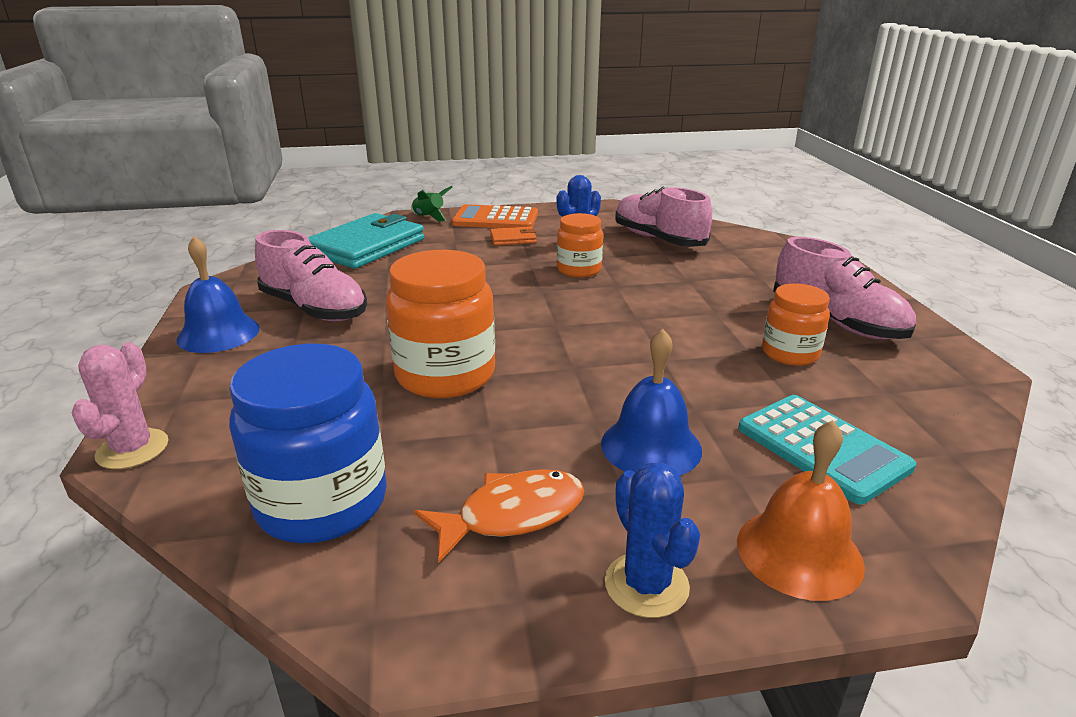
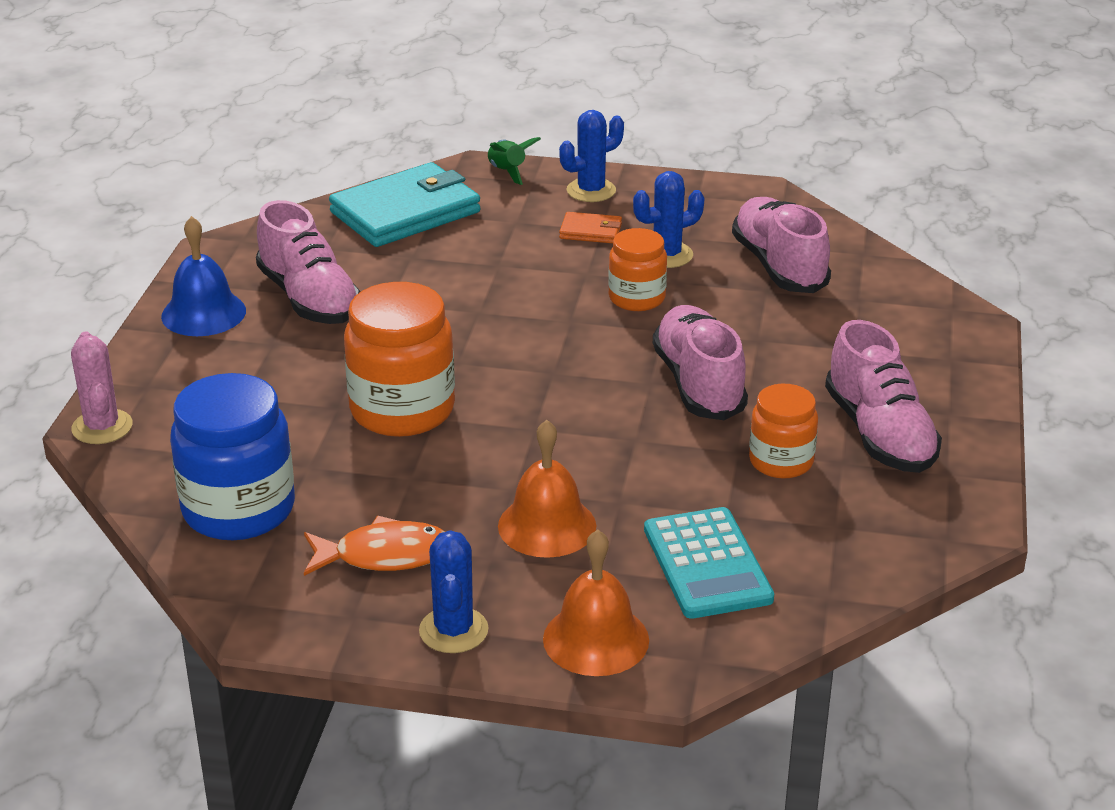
camera: 20 degrees right, 5 degrees up
pink cactus [71,342,169,469] -> pink cactus turned 45 degrees counterclockwise [71,331,133,444]
orange calculator [452,204,538,228] -> blue cactus [559,110,624,202]
blue bell [601,329,702,475] -> orange bell [498,420,596,558]
none -> pink shoe [653,305,748,420]

